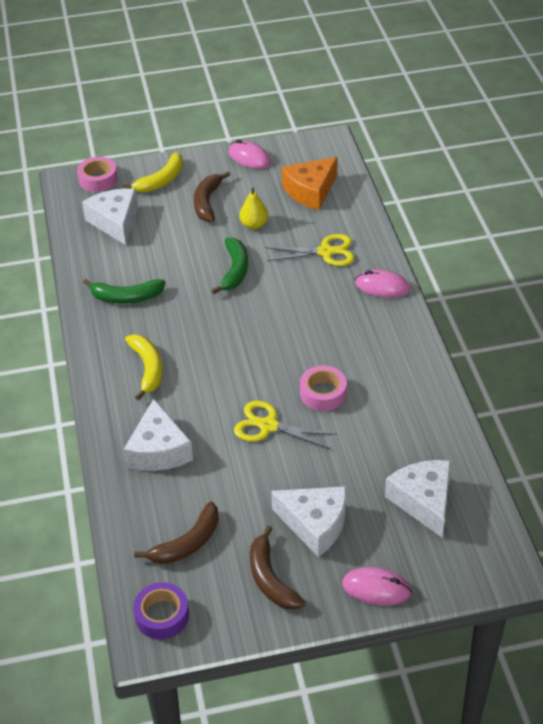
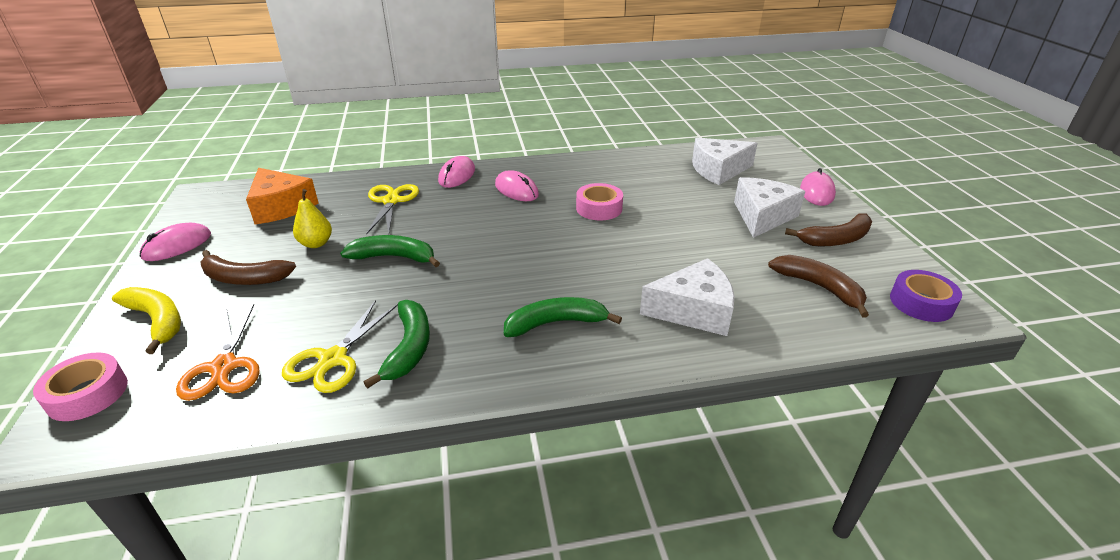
camera: 90 degrees left, 10 degrees down
white cheese [82,188,138,245] -> orange scissors [176,304,260,401]
yellow banana [125,334,163,400] -> green banana [504,297,622,337]
yellow scissors [234,401,337,449] -> yellow scissors moved to [282,300,398,393]
none -> pink mouse [495,170,539,201]

